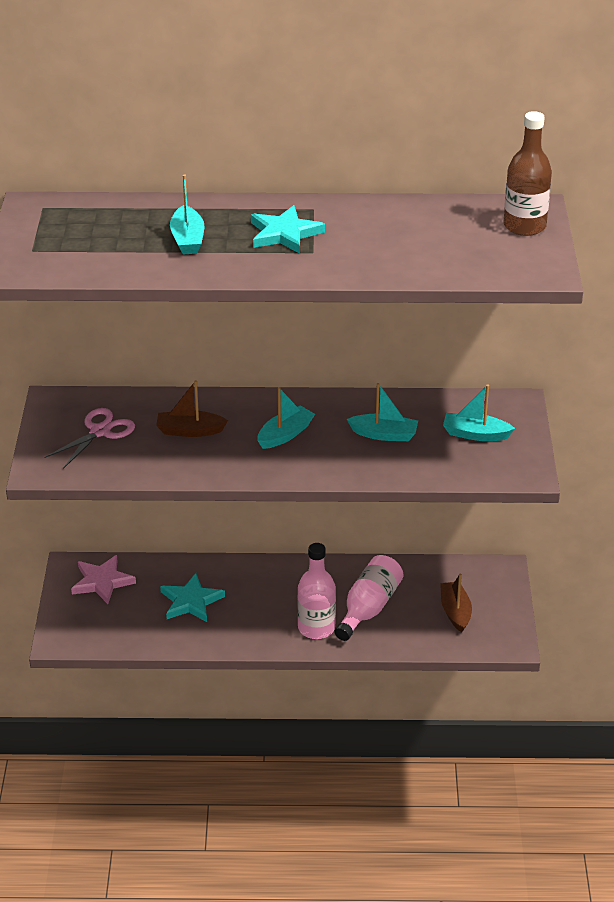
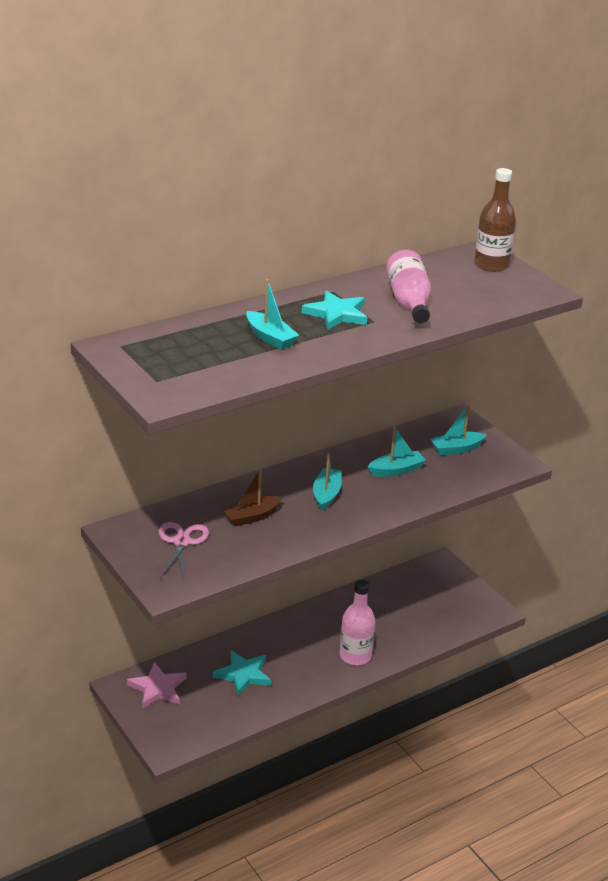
camera: 35 degrees left, 5 degrees down
pink bottle [335,555,403,641] -> pink bottle moved to [386,249,431,323]
brown boat [440,574,472,632] -> none

